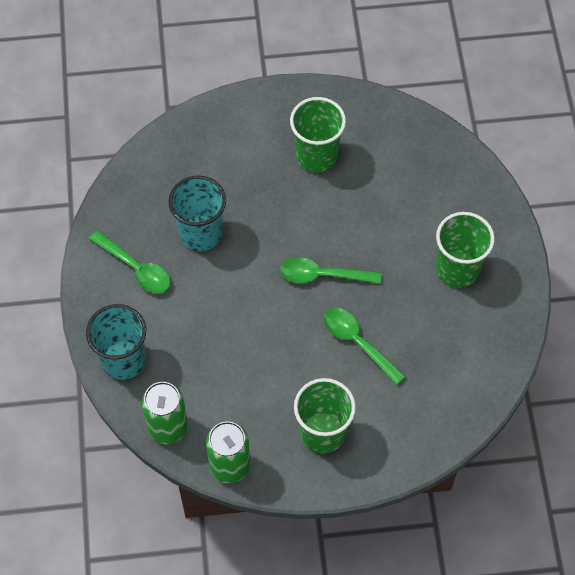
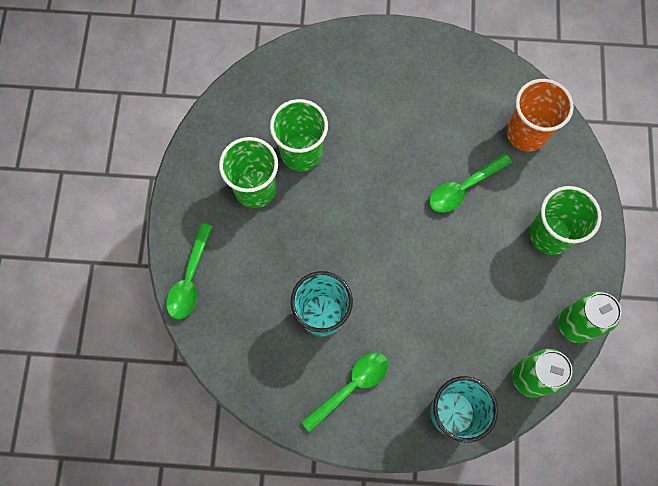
camera: 80 degrees left, 10 degrees up
green spoon [280,257,381,284] -> green spoon moved to [166,223,213,319]
green cup [436,212,495,288] -> green cup moved to [270,99,328,172]
none -> orange cup [507,79,574,152]

